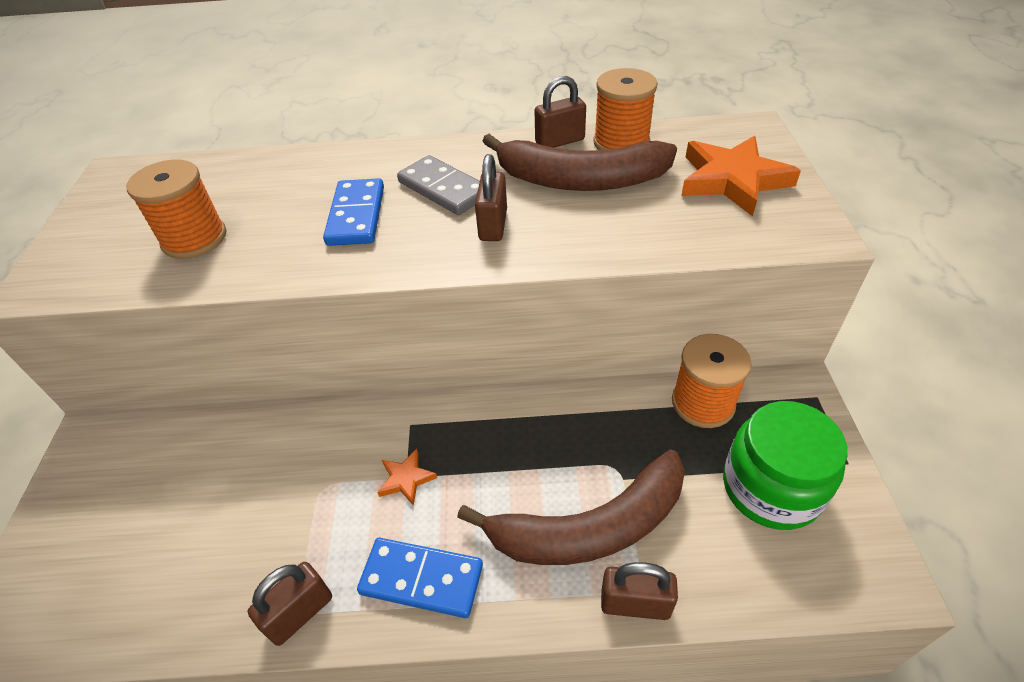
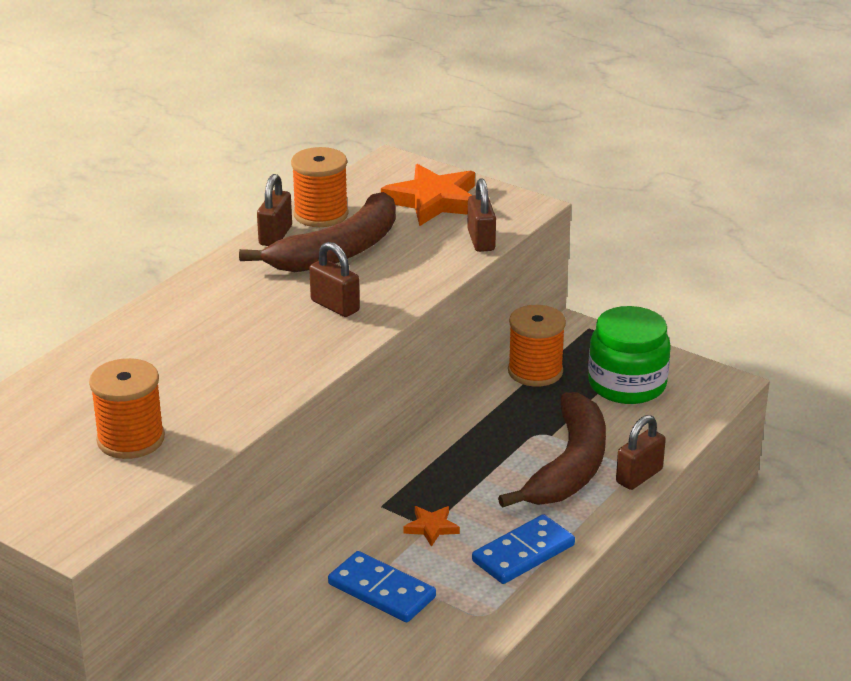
camera: 55 degrees left, 15 degrees down
brown padlock [248,562,332,646] -> brown padlock moved to [467,178,496,252]
blue domino [323,178,384,246] -> blue domino moved to [328,551,436,622]
grey domino [397,155,480,215] -> none

